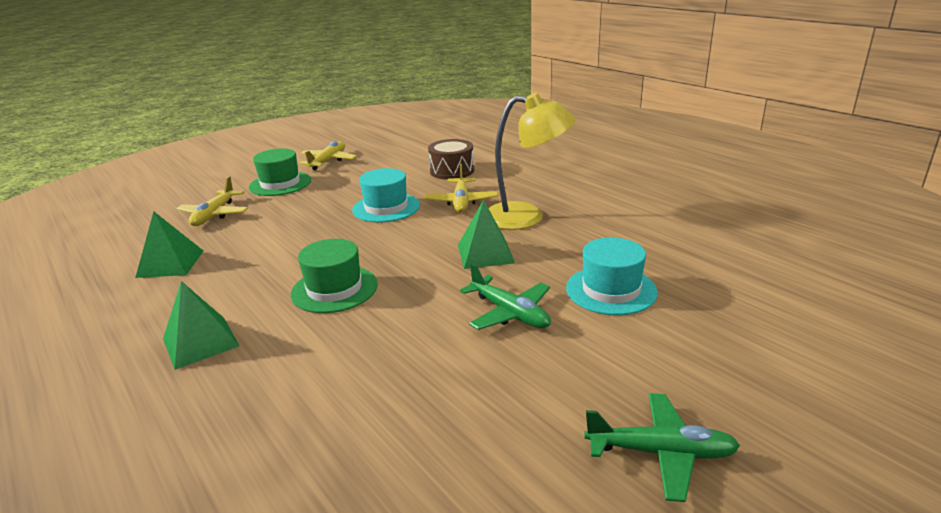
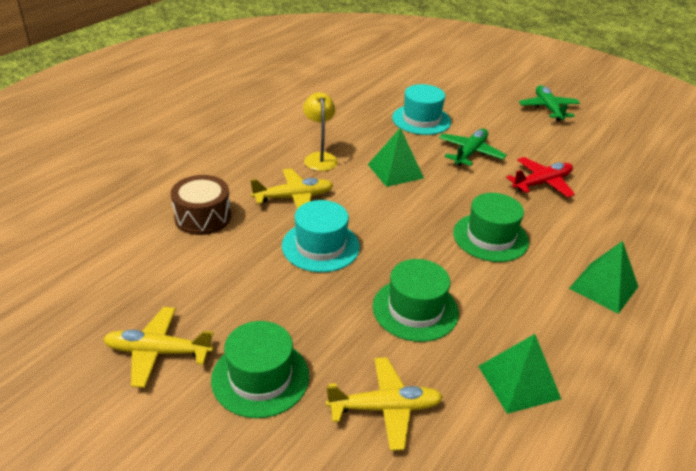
camera: 110 degrees left, 10 degrees up
yellow lamp [488,93,576,230] -> yellow lamp [303,92,338,171], size x0.61
none -> green hat [373,259,459,342]
none -> red plane [506,157,575,197]

